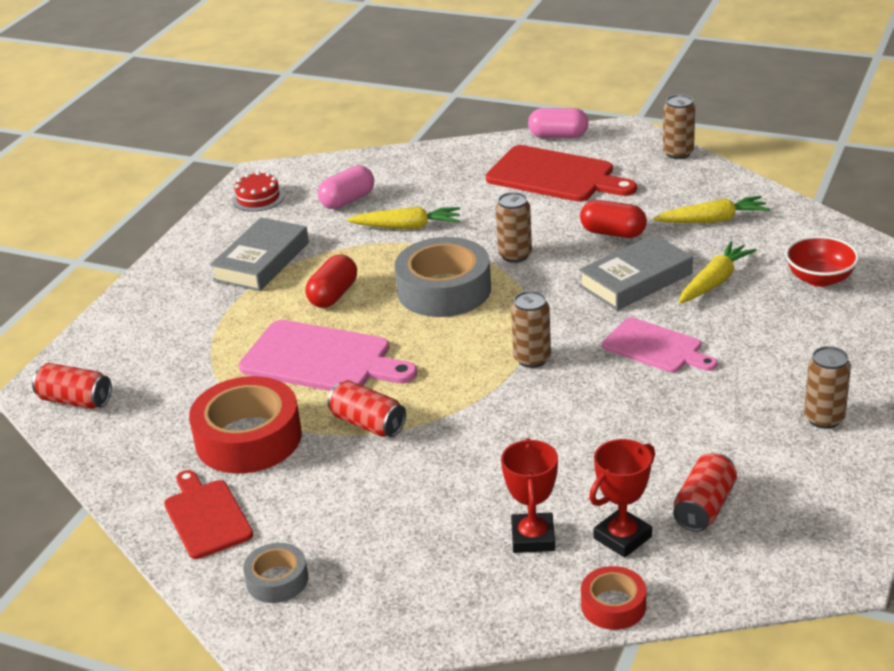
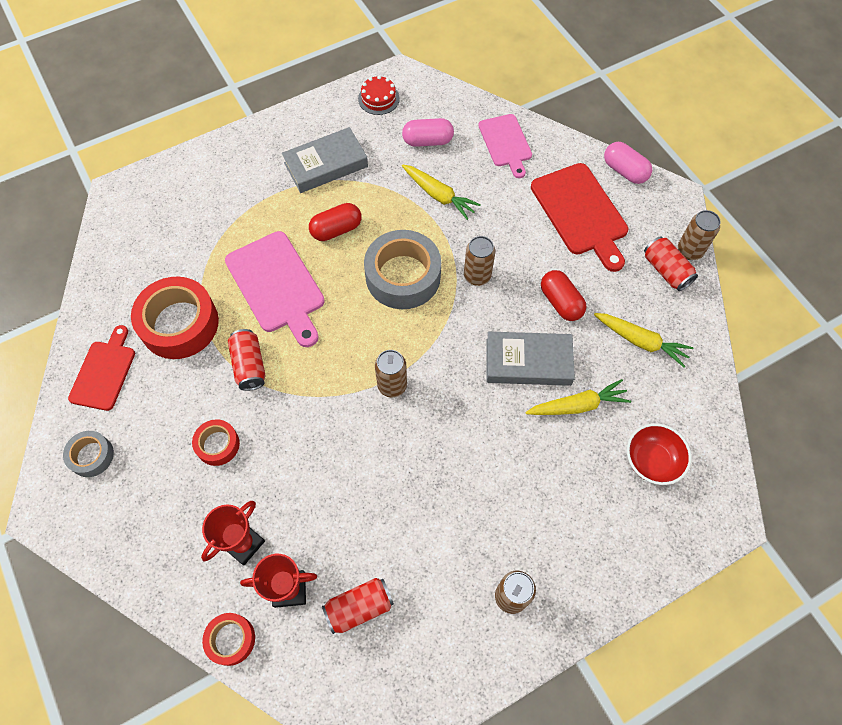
camera: 35 degrees right, 30 degrees up
red can [32,363,112,409] -> red can moved to [644,236,698,291]
pink cutting board [602,317,718,373] -> pink cutting board moved to [478,114,532,178]
none -> red tape [192,419,240,466]

